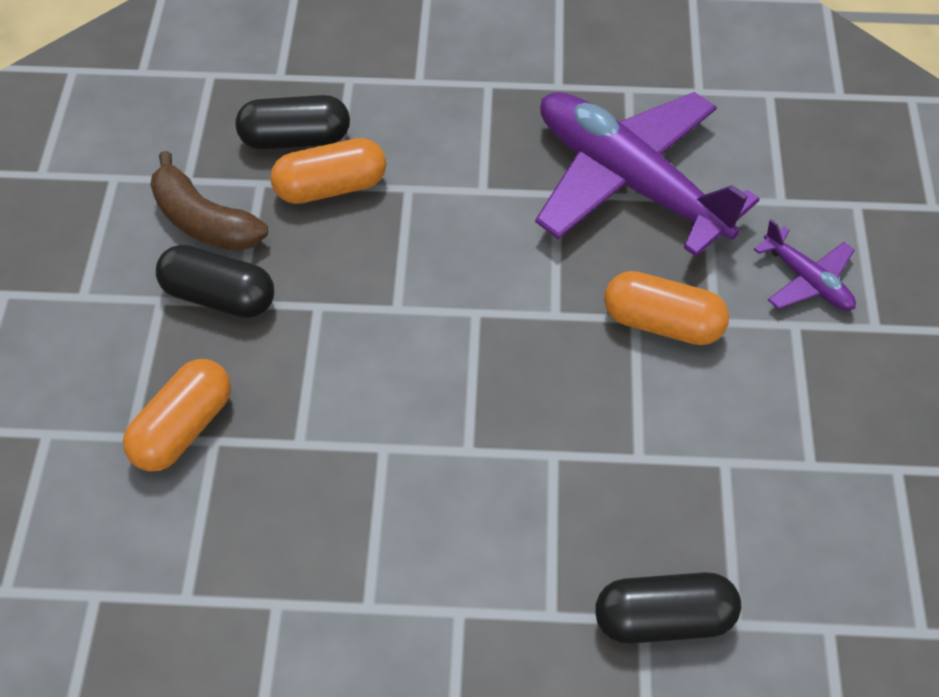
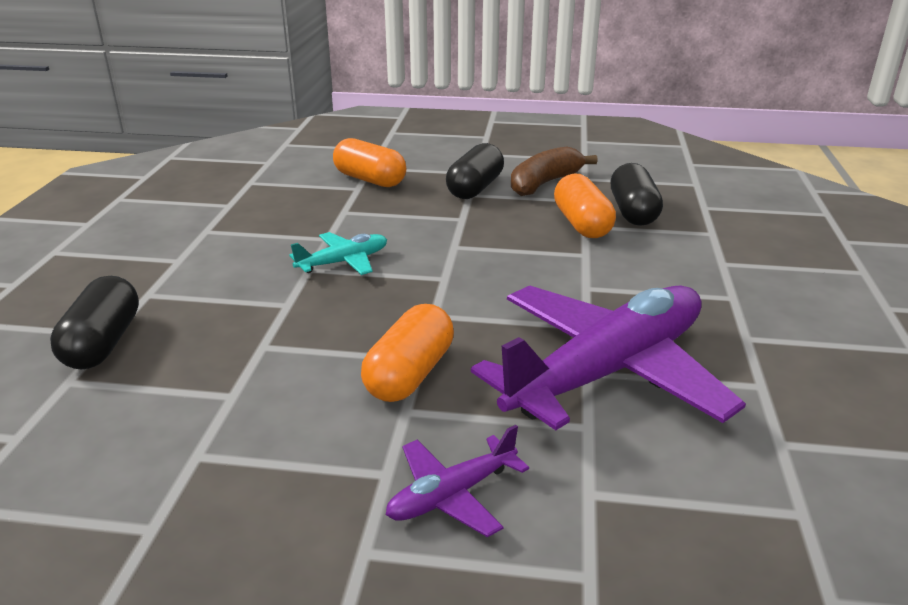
camera: 95 degrees right, 25 degrees down
none -> turquoise plane [289,232,387,275]

